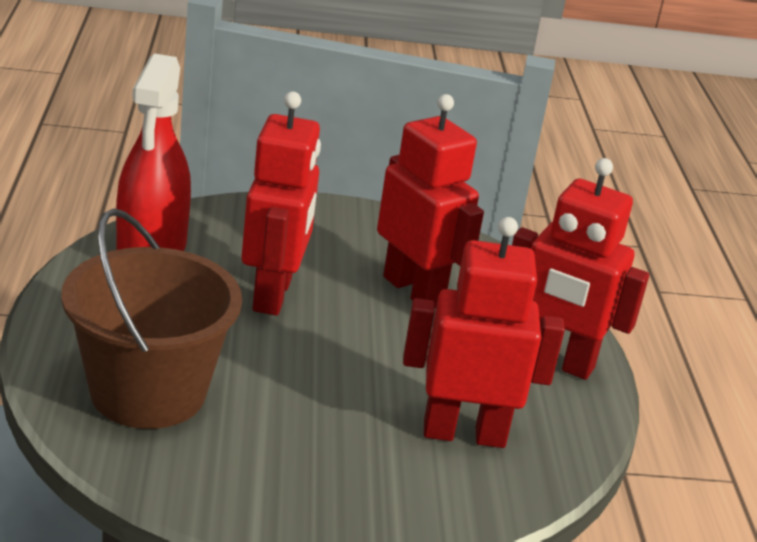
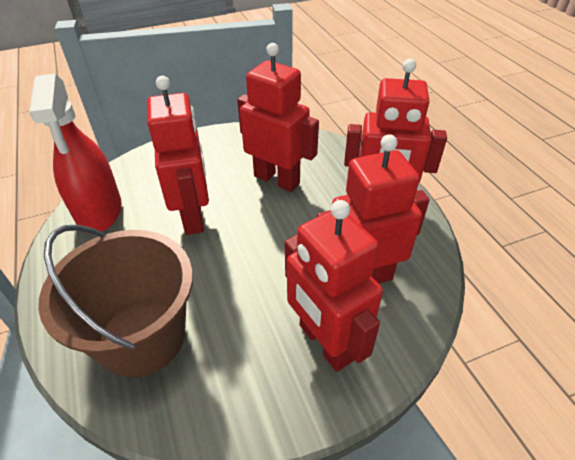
camera: 15 degrees left, 15 degrees up
none -> red robot [285,200,383,372]

